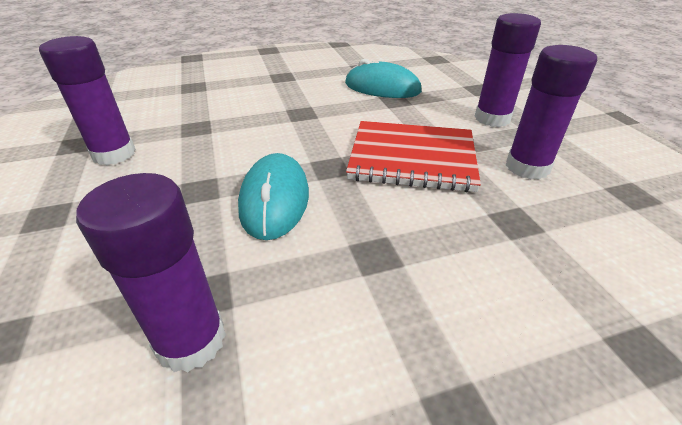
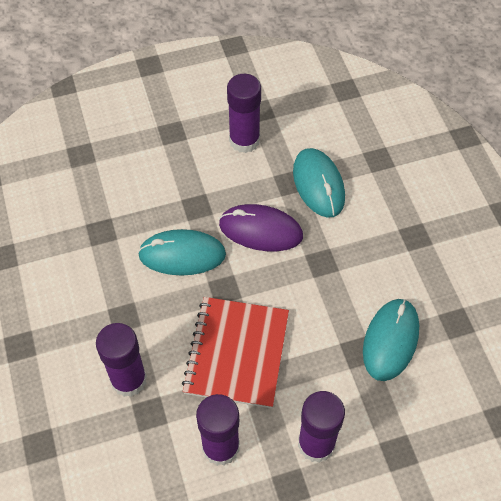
camera: 90 degrees right, 20 degrees up
purple glue stick [76,173,226,372] -> purple glue stick moved to [96,323,147,397]
none -> purple mouse [219,204,303,252]
none -> turquoise mouse [293,148,345,218]

